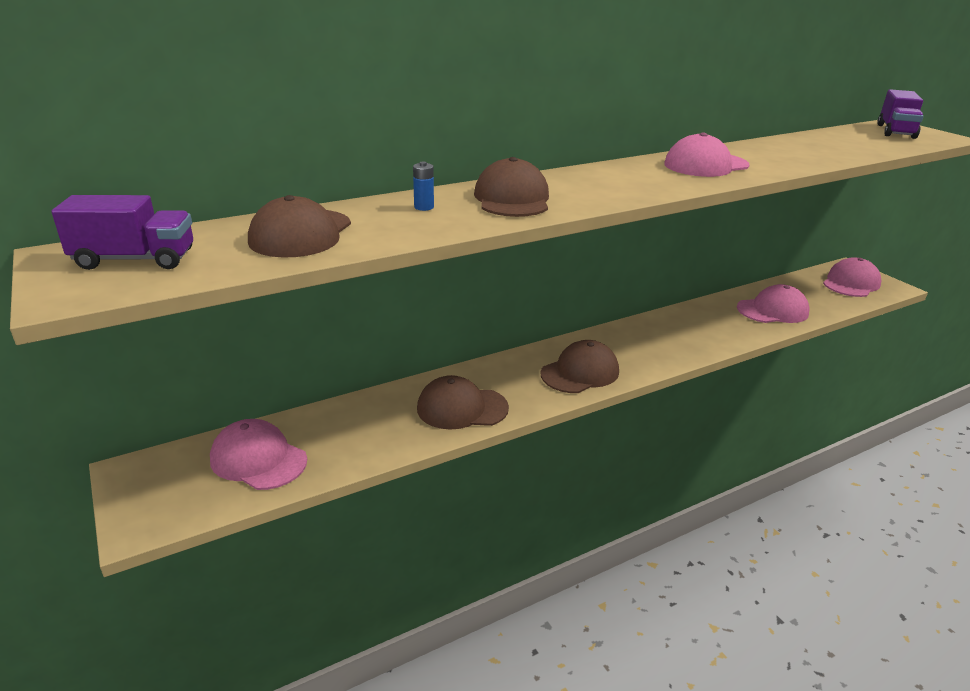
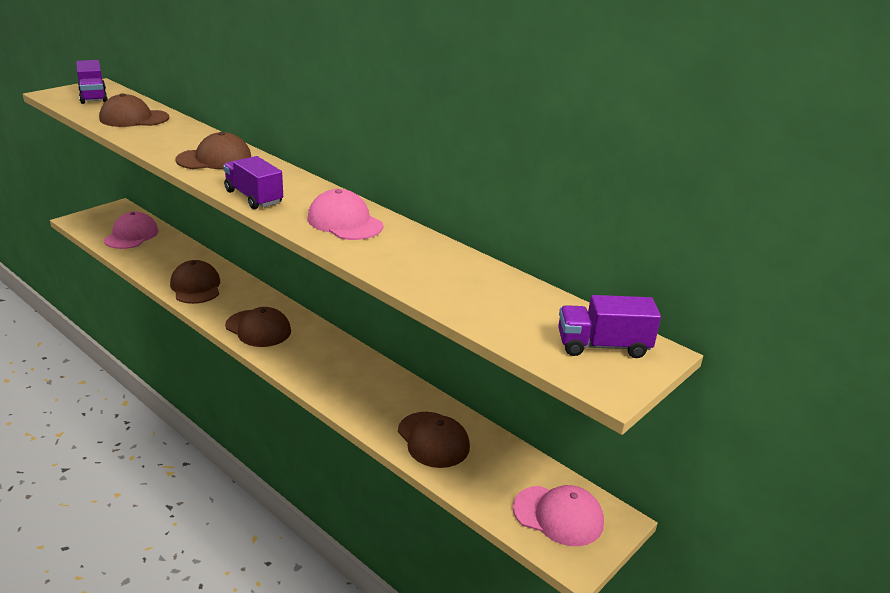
camera: 70 degrees right, 0 degrees up
blue battery [413,161,434,211] -> none
pink cap [737,284,810,323] -> brown cap [398,412,470,468]
none -> purple truck [223,156,283,209]

